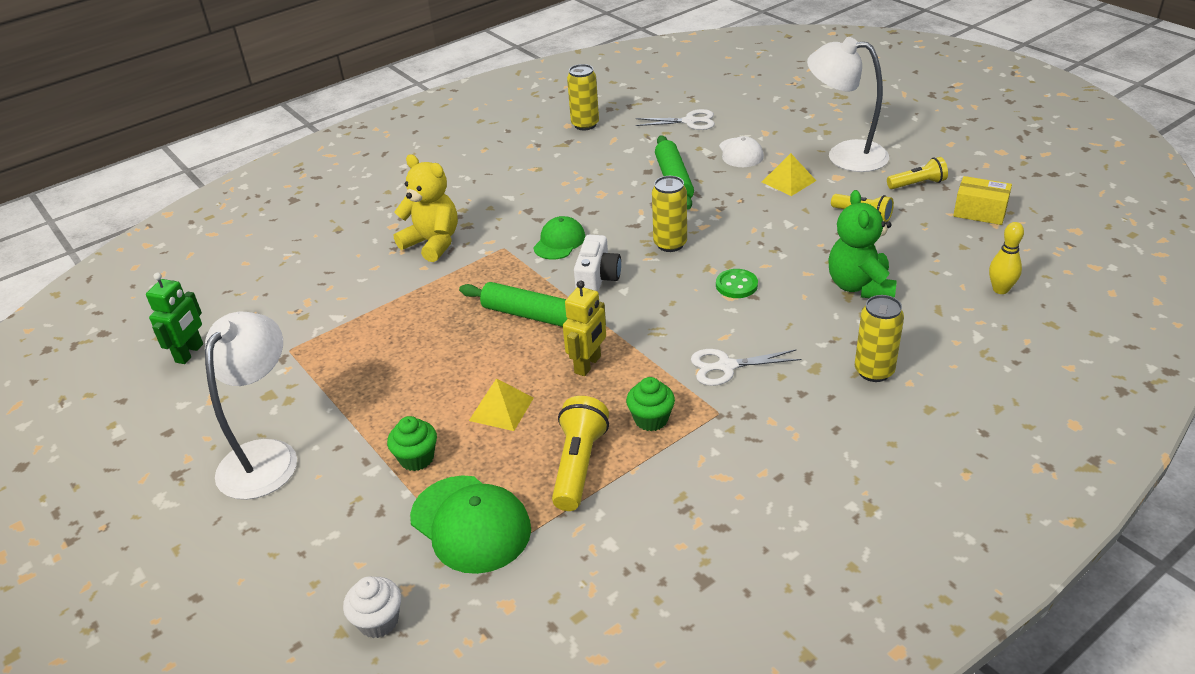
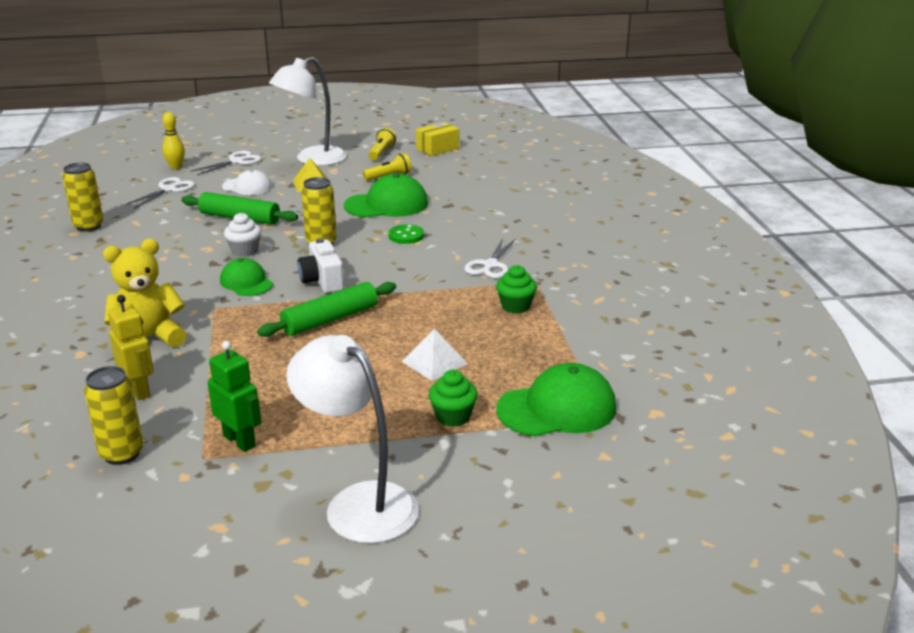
camera: 65 degrees left, 10 degrees down
green robot [146,273,203,364] -> green robot moved to [208,341,261,452]
white cupcake [343,576,401,638] -> white cupcake moved to [224,213,261,257]
yellow pyramid [469,378,534,431] -> white pyramid [402,329,468,381]
yellow flashlight [552,396,609,511] -> none
yellow robot [563,280,606,376] -> yellow robot moved to [108,295,154,400]
white camera [574,235,621,292] -> white camera turned 150 degrees counterclockwise [298,238,344,293]
green teddy bear [828,190,897,298] -> none
yellow can [855,295,904,382] -> yellow can moved to [84,366,143,465]
yellow bowling pin [989,222,1024,294] -> yellow bowling pin moved to [162,112,185,169]
none -> white scissors [191,151,262,175]
none -> green cap [344,173,428,218]

